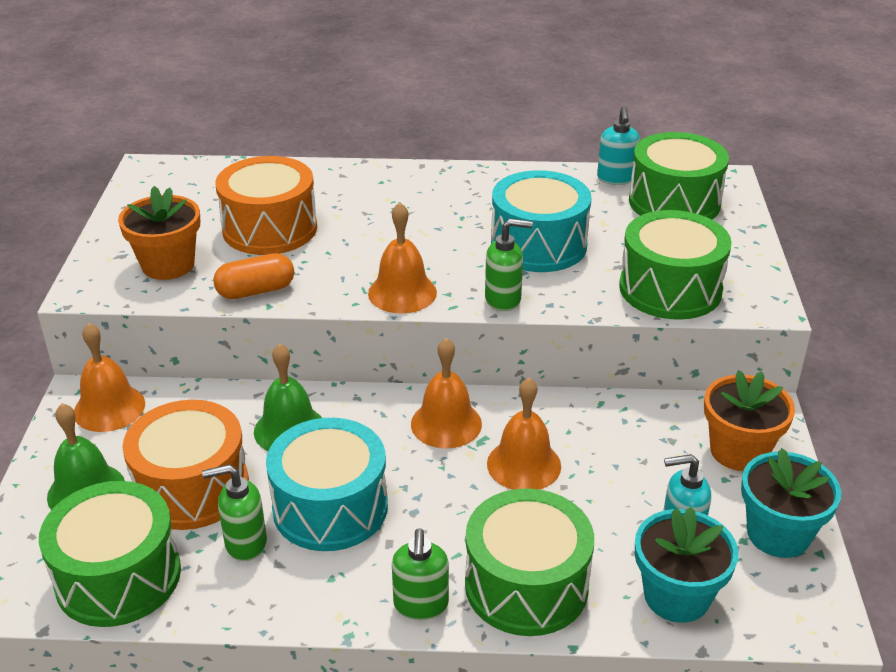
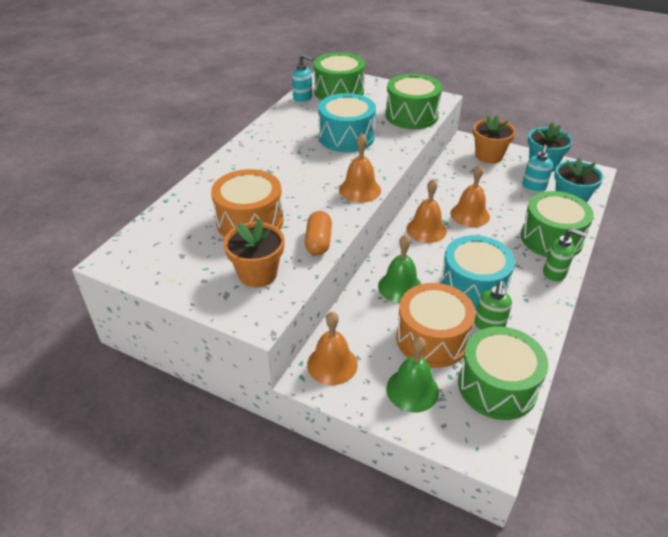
camera: 65 degrees left, 5 degrees up
green soap dispenser [485,219,533,312] -> none

